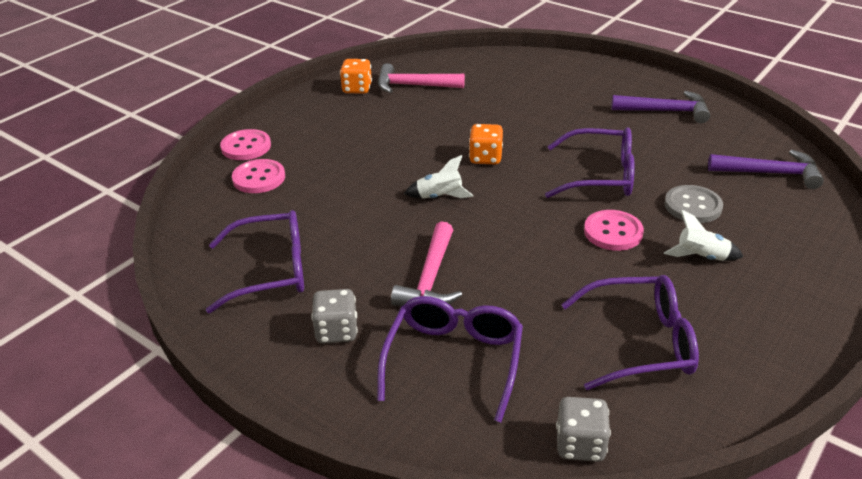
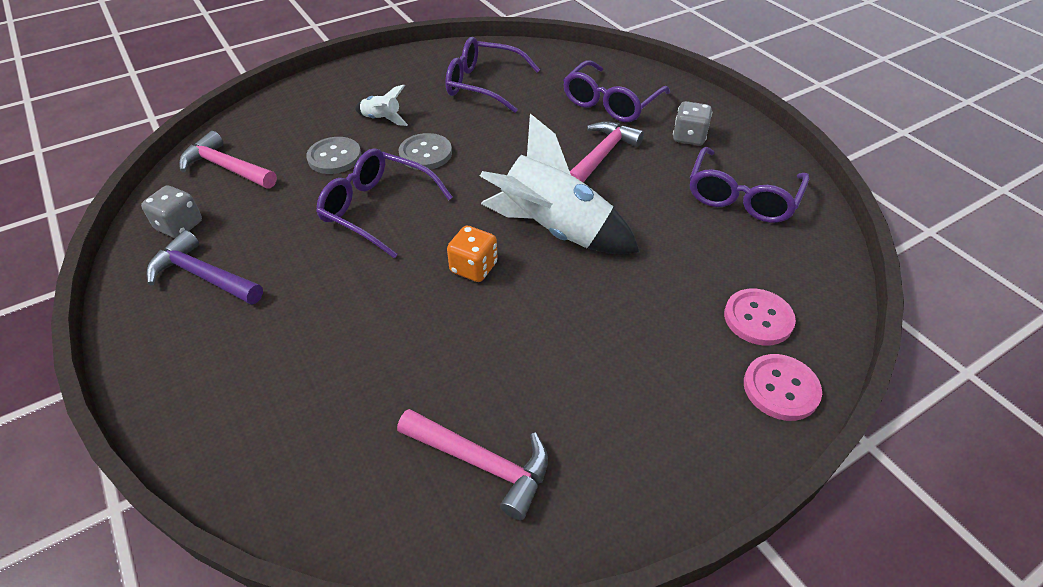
camera: 160 degrees left, 10 degrees up
purple glasses [206,210,304,313] -> purple glasses turned 75 degrees counterclockwise [690,147,809,223]
orange dice [340,59,372,94] -> none
white rocket [404,155,474,198] -> white rocket [480,114,640,254], size x2.23
grey dice [556,397,611,462] -> grey dice moved to [141,186,202,238]
pink button [584,210,644,251] -> grey button [398,133,452,170]
purple hammer [708,150,824,189] -> pink hammer [179,131,277,188]

